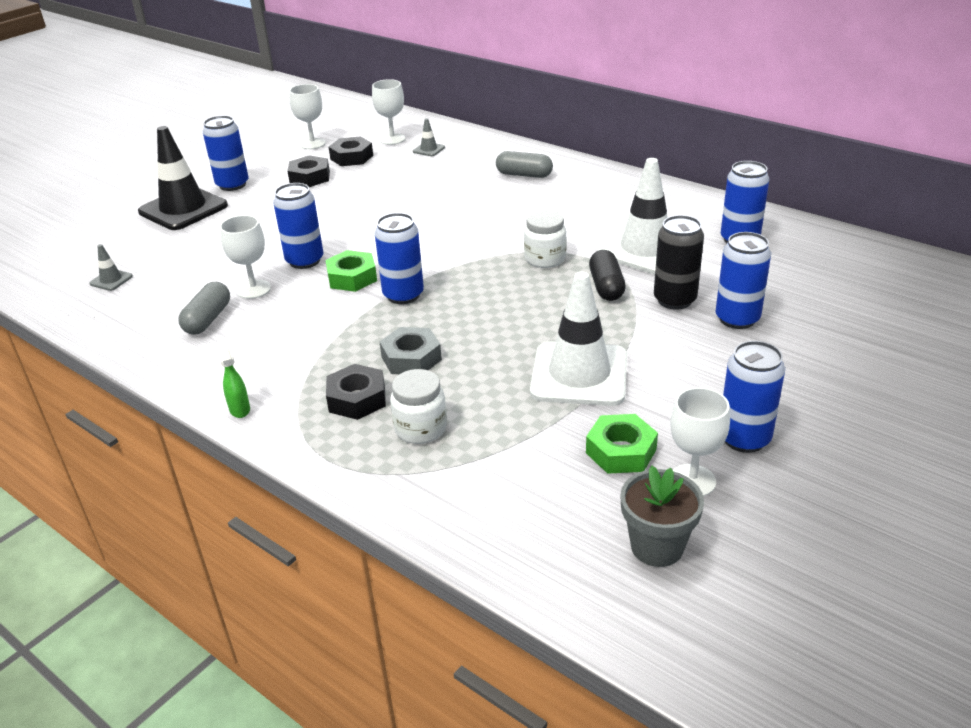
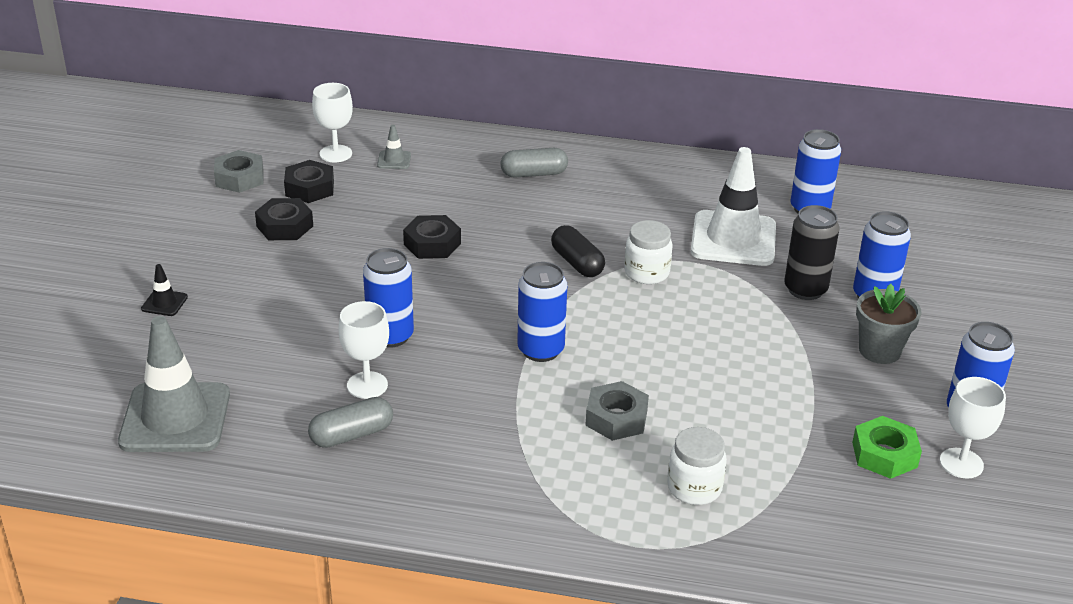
camera: 30 degrees left, 0 degrees up
grey traffic cone [89,244,133,291] -> grey traffic cone [118,316,230,452], size x2.41
black traffic cone [138,126,228,230] -> black traffic cone [141,264,188,316], size x0.42
grey capsule [178,282,230,335] -> grey capsule turned 75 degrees clockwise [308,397,393,448]
blue can [203,115,249,191] -> none
green spray bottle [217,340,250,418] -> none
white goblet [289,84,326,149] -> grey nut [214,150,264,193]
green nut [325,250,377,292] -> none
black nut [326,364,386,420] -> black nut moved to [403,215,461,259]
white traffic cone [530,272,627,406] -> none
black capsule [589,250,626,301] -> black capsule moved to [551,225,605,277]
grey flower pot [620,465,704,567] -> grey flower pot moved to [856,284,921,364]

